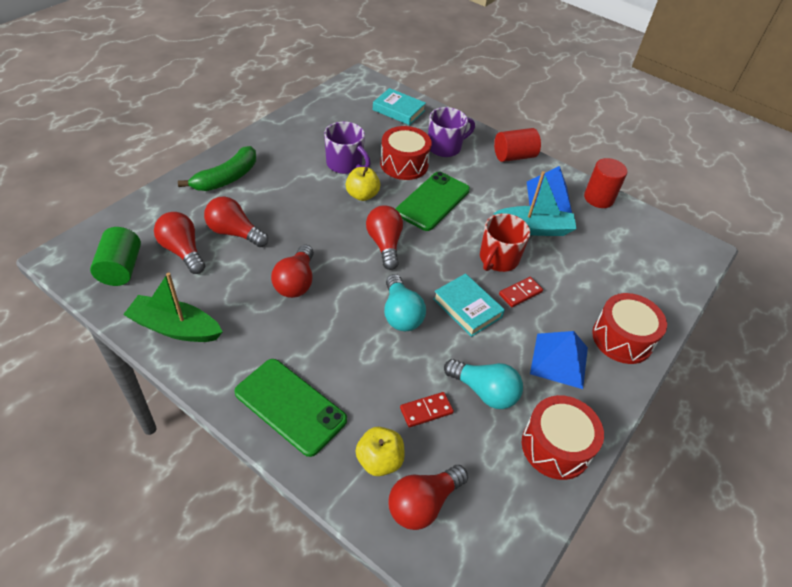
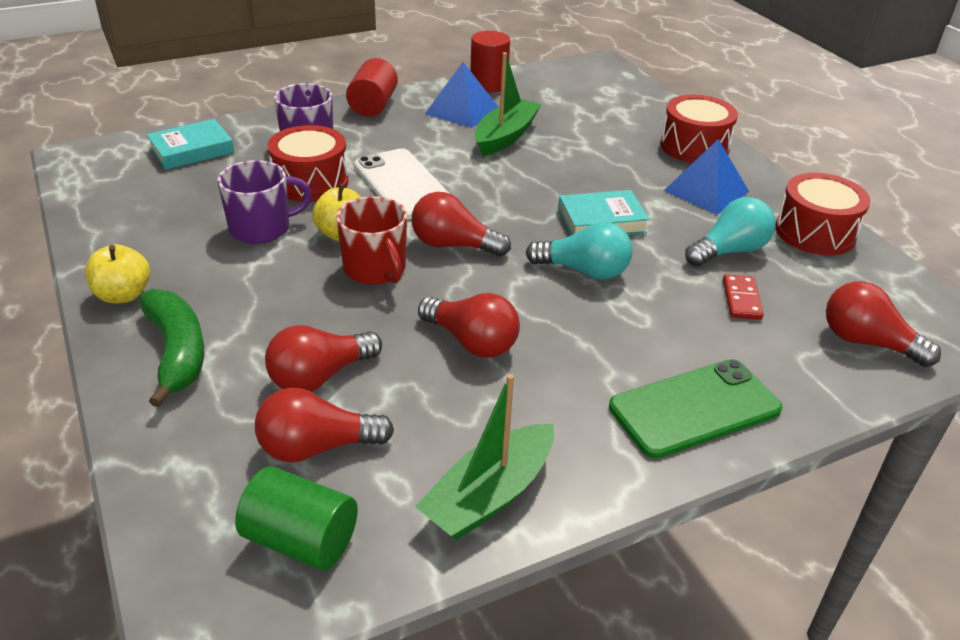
camera: 60 degrees left, 10 degrees down
yellow apple [356,427,405,476] -> yellow apple moved to [85,244,150,304]
red light bulb [389,465,468,530] -> red light bulb turned 135 degrees clockwise [826,281,941,367]
green phone [396,172,470,231] -> white phone [354,148,450,220]
red mug [480,213,531,272] -> red mug moved to [336,196,407,285]
turquoise boat [493,171,577,236] -> green boat [475,52,541,156]
red domino [499,277,543,307] -> none

